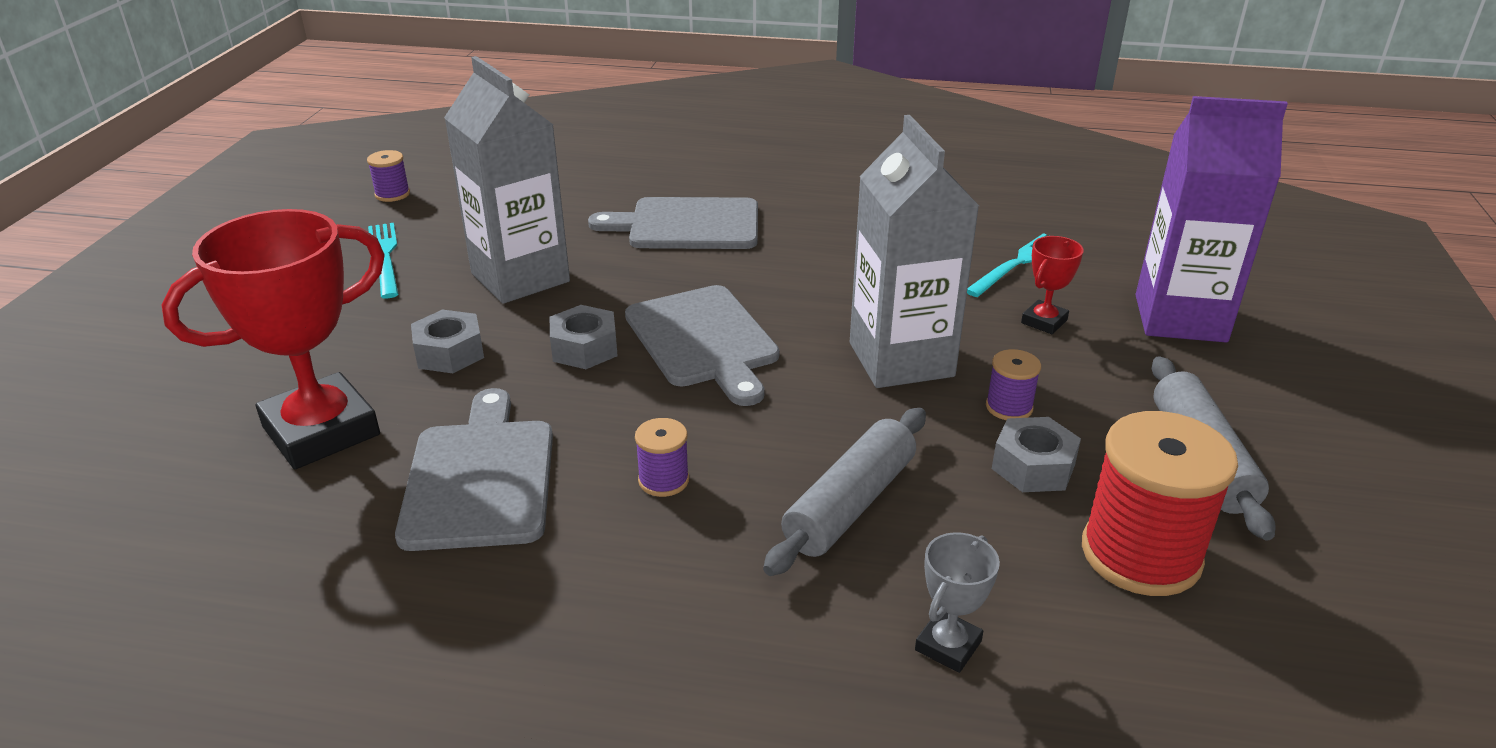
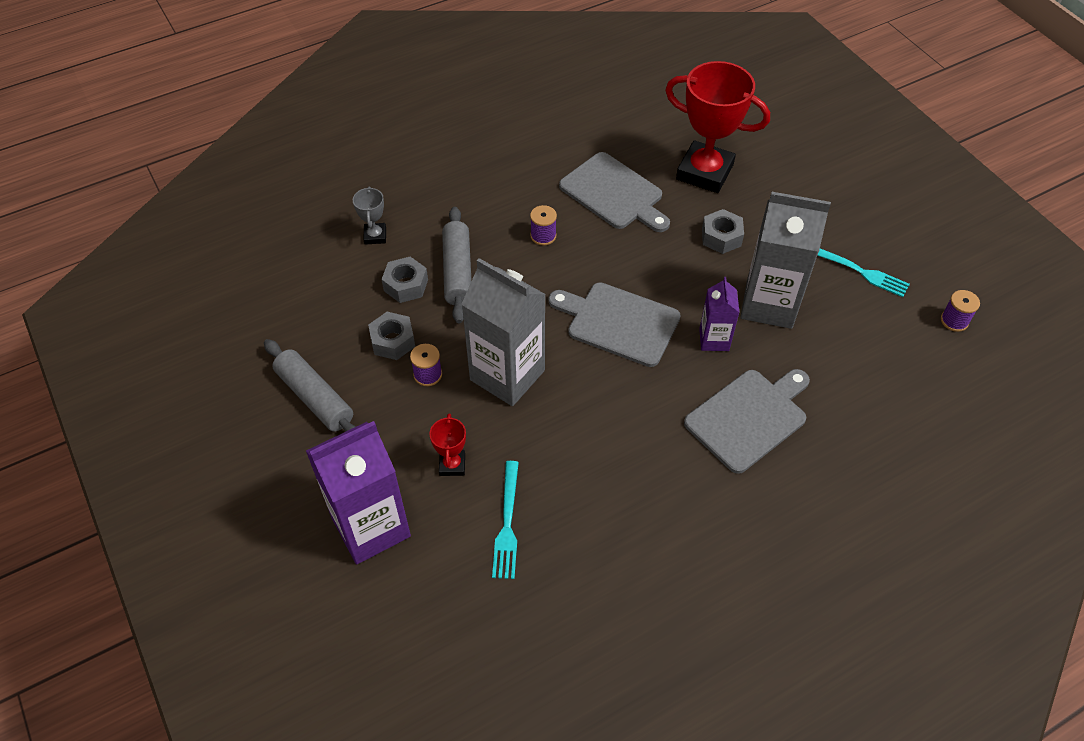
camera: 140 degrees right, 20 degrees up
red trophy [162,209,385,469] -> red trophy turned 75 degrees counterclockwise [665,61,770,193]
grey nut [550,305,618,369] -> grey nut moved to [381,257,428,303]
red spool [1082,411,1238,596] -> none
none -> purple carton [699,277,740,351]

